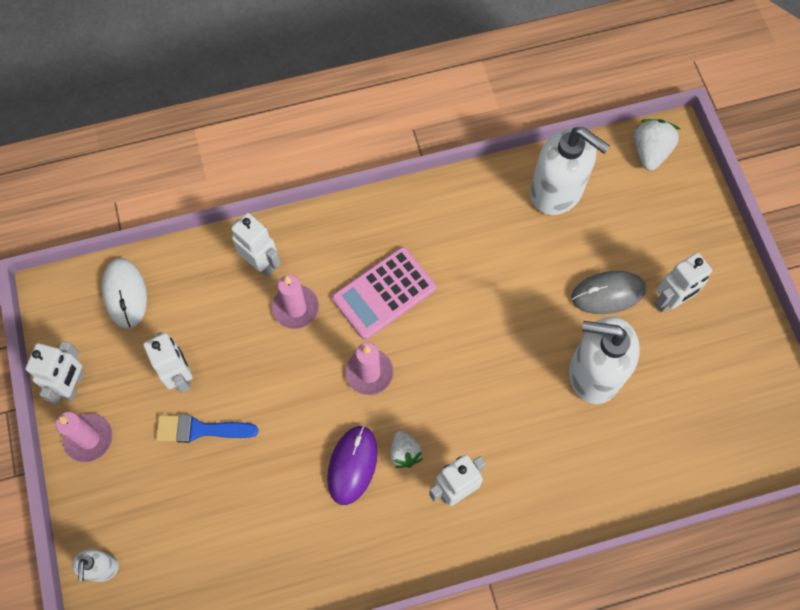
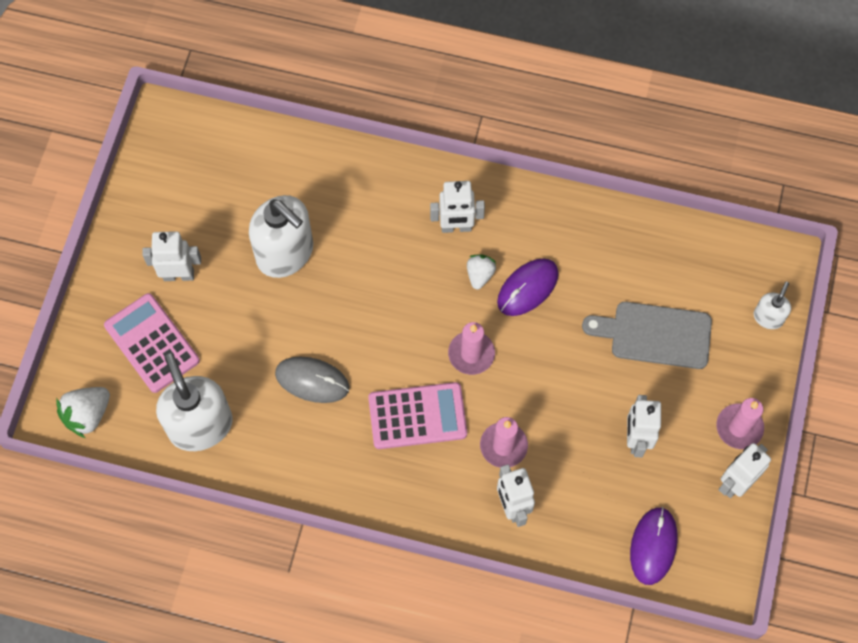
camera: 150 degrees left, 0 degrees up
white mouse [102,258,147,329] -> purple mouse [630,507,678,585]
blue brush [156,414,258,443] -> none
grey mouse [571,271,646,314] -> grey mouse moved to [275,357,349,403]
none -> pink calculator [104,293,200,393]
none -> grey cutting board [582,302,712,369]

